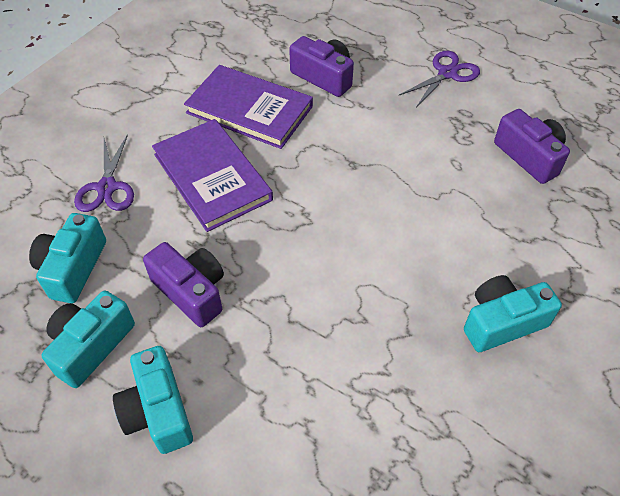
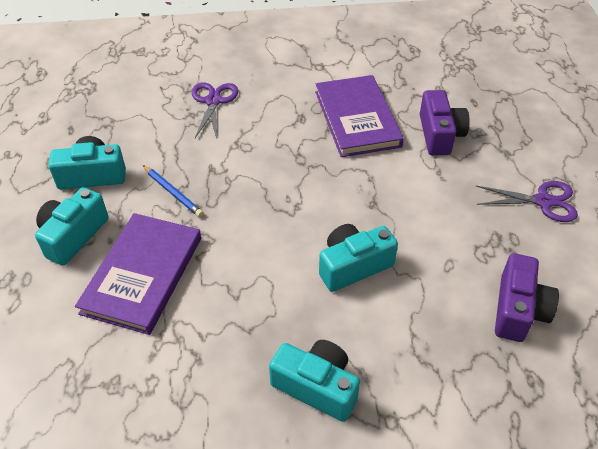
camera: 50 degrees right, 5 degrees down
turquoise camera [29,213,106,303] -> turquoise camera moved to [319,224,398,292]
purple scissors [74,134,134,212] -> purple scissors turned 135 degrees clockwise [191,83,239,139]
purple camera [143,242,224,327] -> blue pencil [143,165,203,217]
purple book [152,119,273,232] -> purple book moved to [75,213,201,335]

